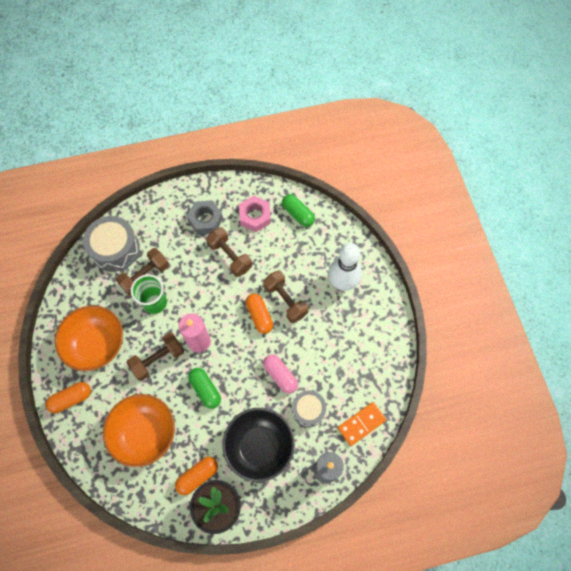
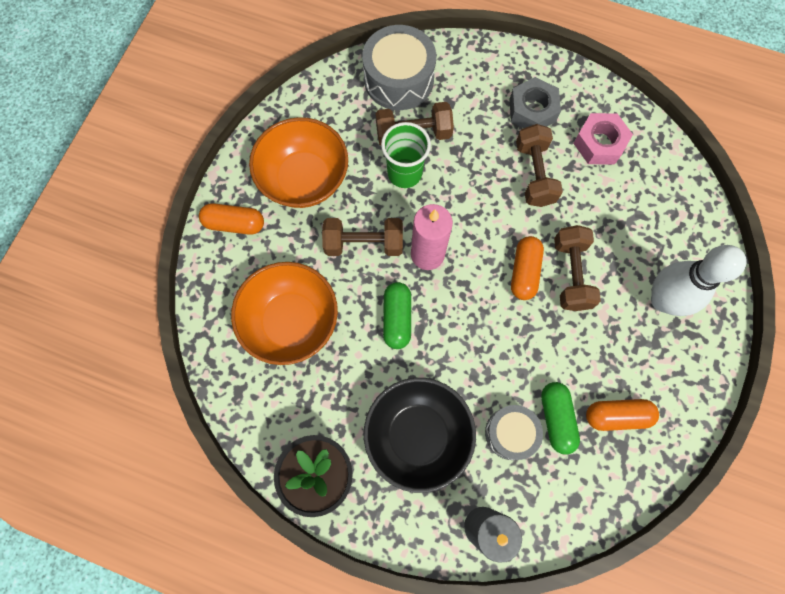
camera: 35 degrees right, 5 degrees up
orange capsule [175,457,218,495] -> orange capsule moved to [586,399,659,431]
pink capsule [263,354,298,394] -> none
green capsule [282,194,315,227] -> green capsule moved to [541,382,580,454]
orange domino [338,402,386,446] -> none

